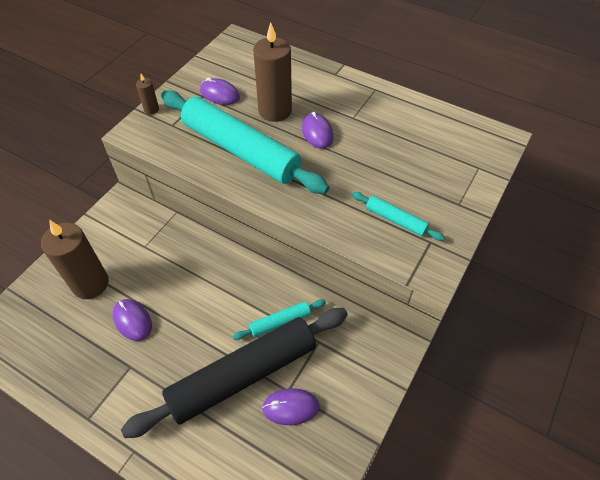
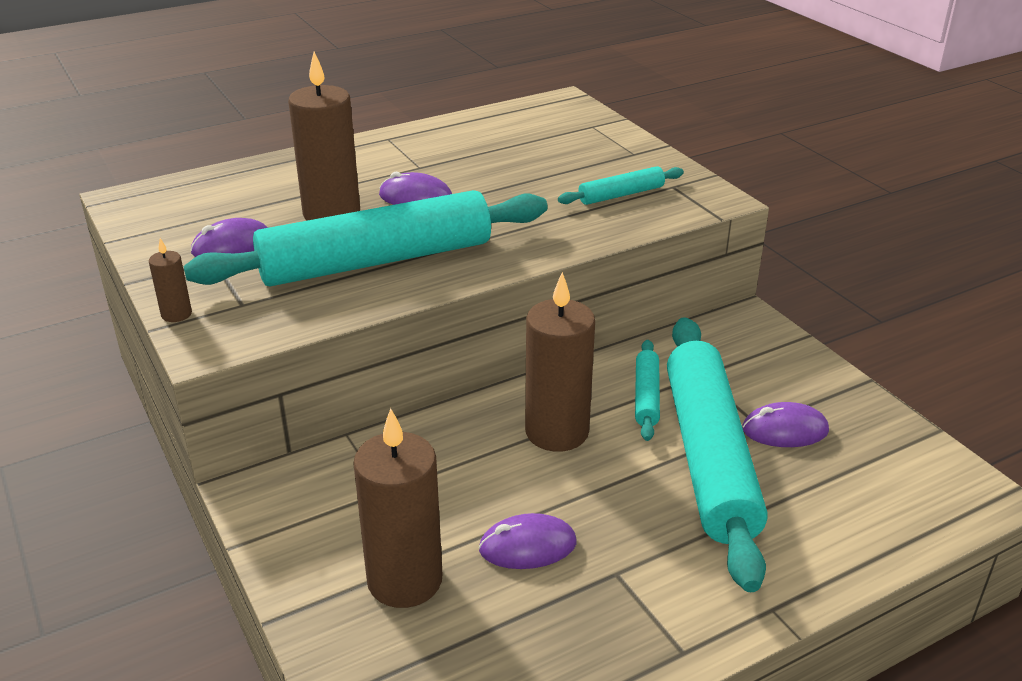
camera: 60 degrees left, 20 degrees down
black rolling pin [121,308,348,438] -> turquoise rolling pin [667,317,768,592]
purple mouse [262,388,320,425] -> purple mouse turned 60 degrees clockwise [742,402,829,447]
none -> brown candle [525,272,595,452]

